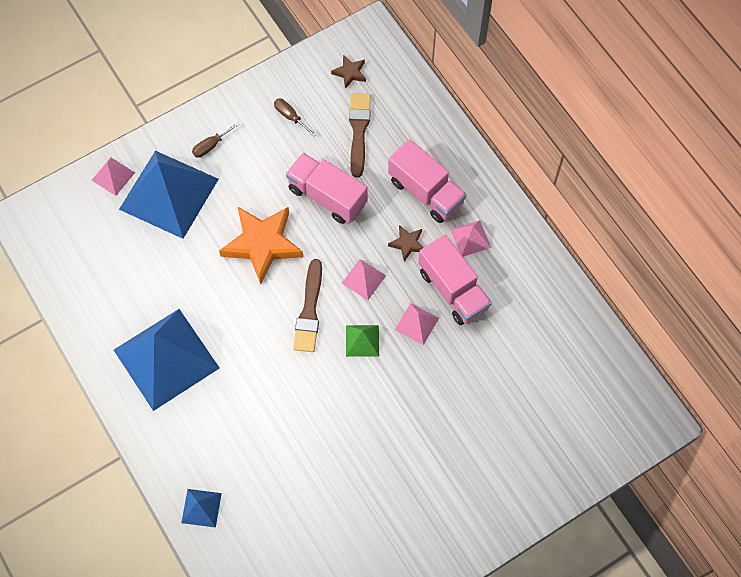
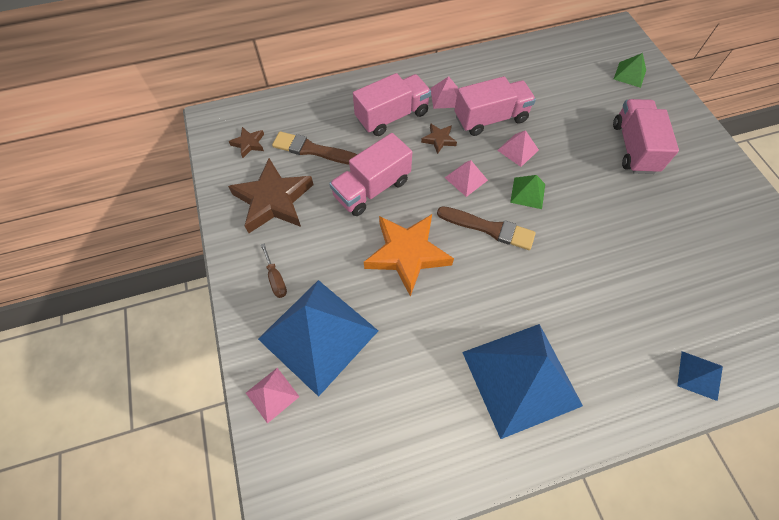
camera: 75 degrees left, 5 degrees down
brown screwdriver [274,99,316,137] -> brown star [228,158,313,233]
none -> pink truck [613,99,679,174]
none -> green pyramid [614,53,646,88]

